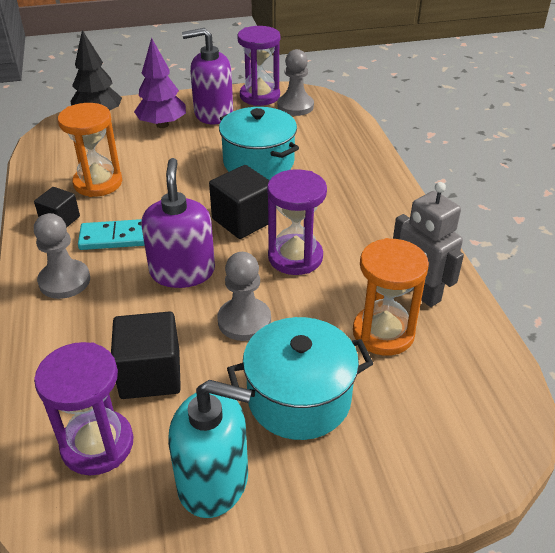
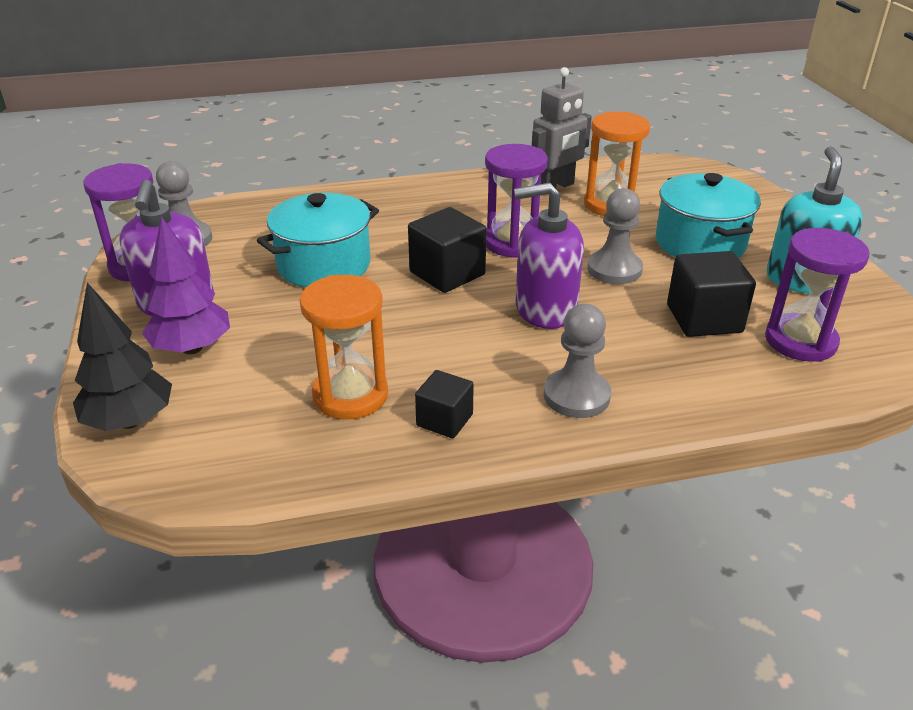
camera: 90 degrees left, 5 degrees down
turquoise domino [78,219,145,250] -> none

